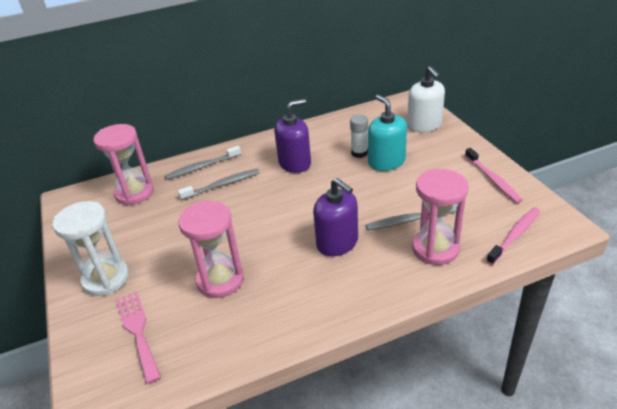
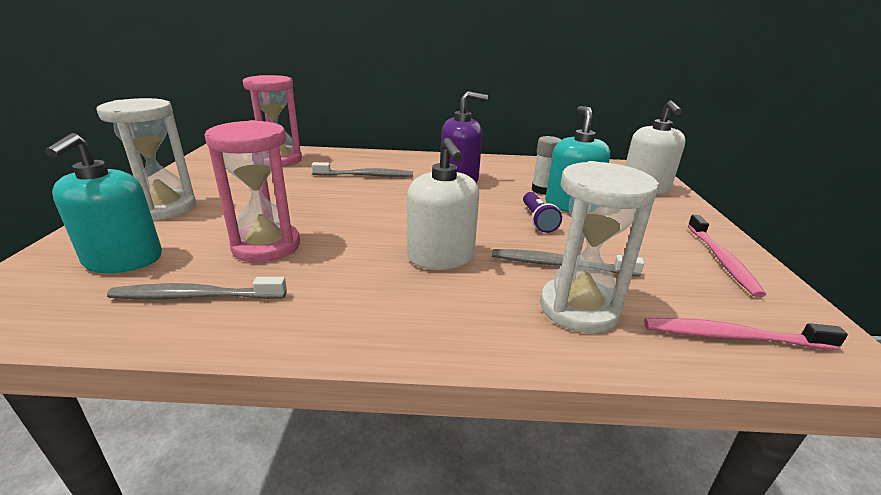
camera: 20 degrees right, 10 degrees down
pink fork [116,291,161,384] -> turquoise soap dispenser [45,133,162,273]
grey toothbrush [165,146,241,180] -> grey toothbrush moved to [107,277,287,299]
purple soap dispenser [313,178,358,256] -> white soap dispenser [407,138,479,270]
pink hourglass [412,169,469,265] -> white hourglass [540,161,659,333]
pink toothbrush [486,207,540,265] -> pink toothbrush turned 150 degrees counterclockwise [644,318,848,350]
none -> purple flashlight [523,192,562,233]

